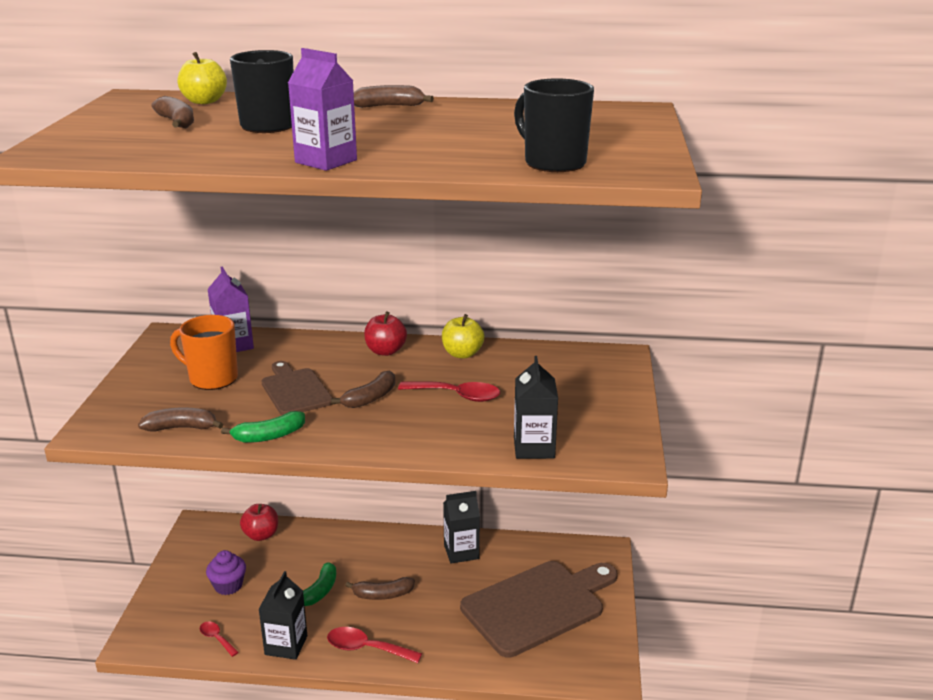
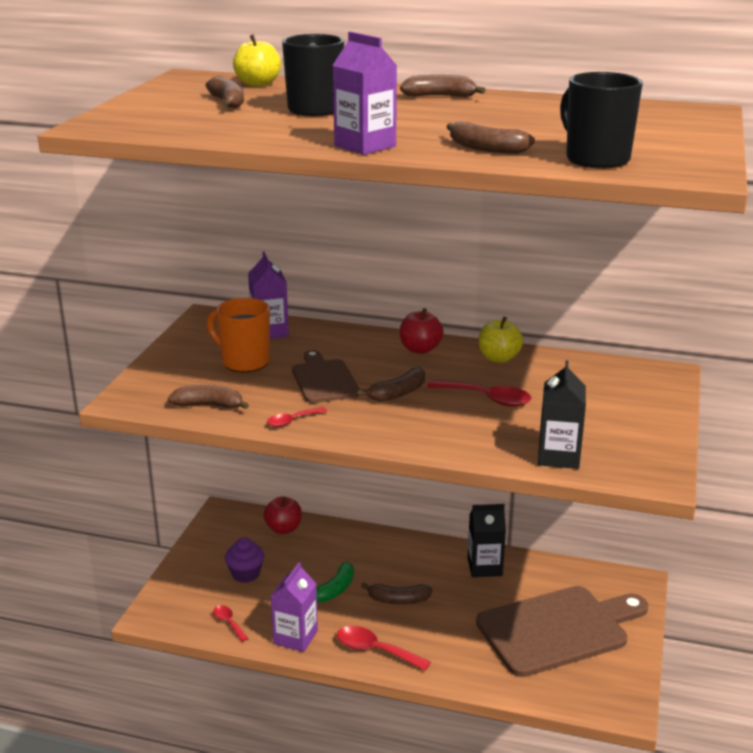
camera: 10 degrees right, 0 degrees up
green banana [221,411,305,443] -> red spoon [267,407,327,427]
black carton [258,571,307,660] -> purple carton [270,562,318,652]
none -> brown banana [447,121,535,154]

